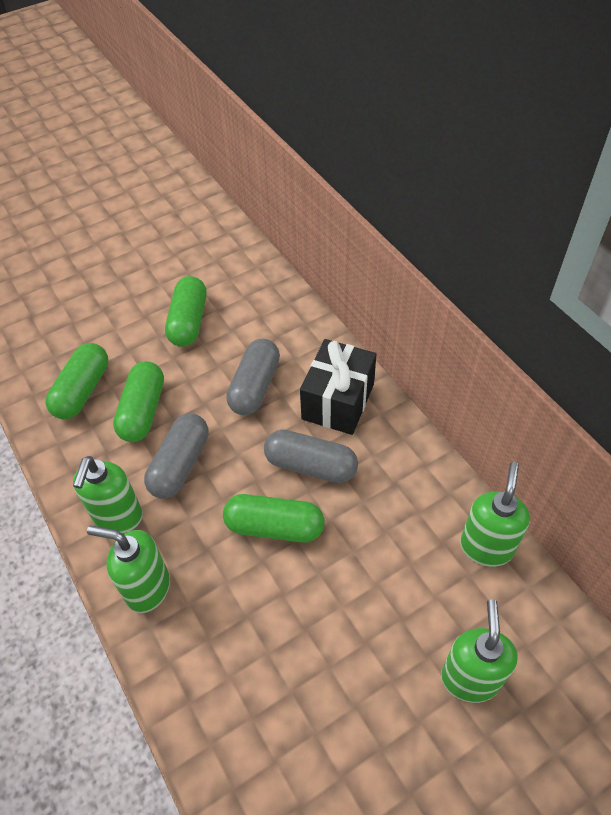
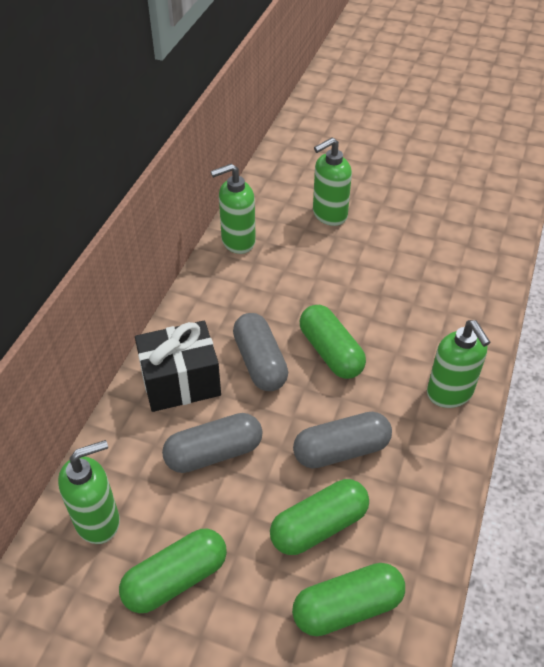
camera: 130 degrees left, 5 degrees down
green soap dispenser [73,456,143,533] -> green soap dispenser moved to [58,440,120,544]

